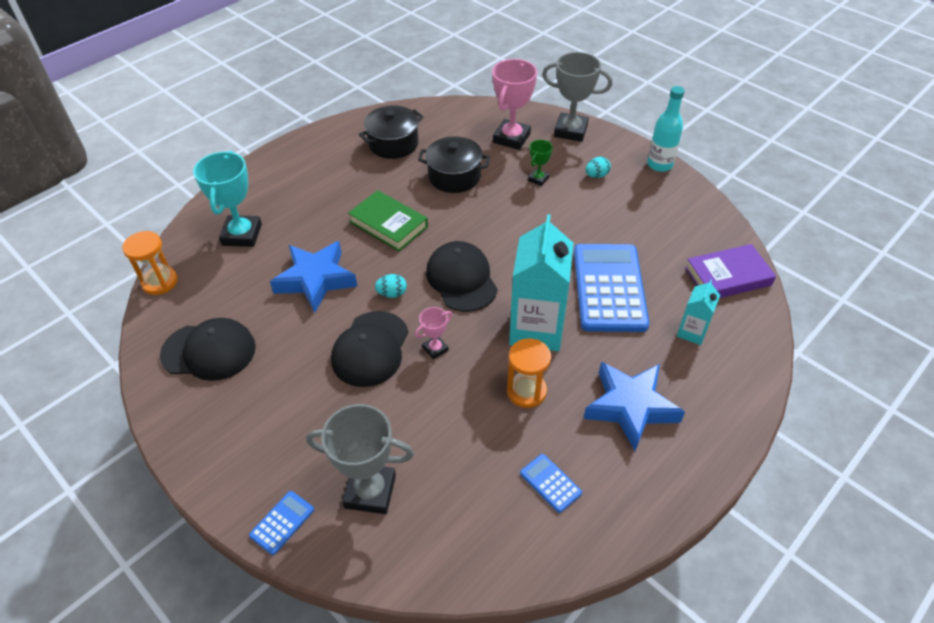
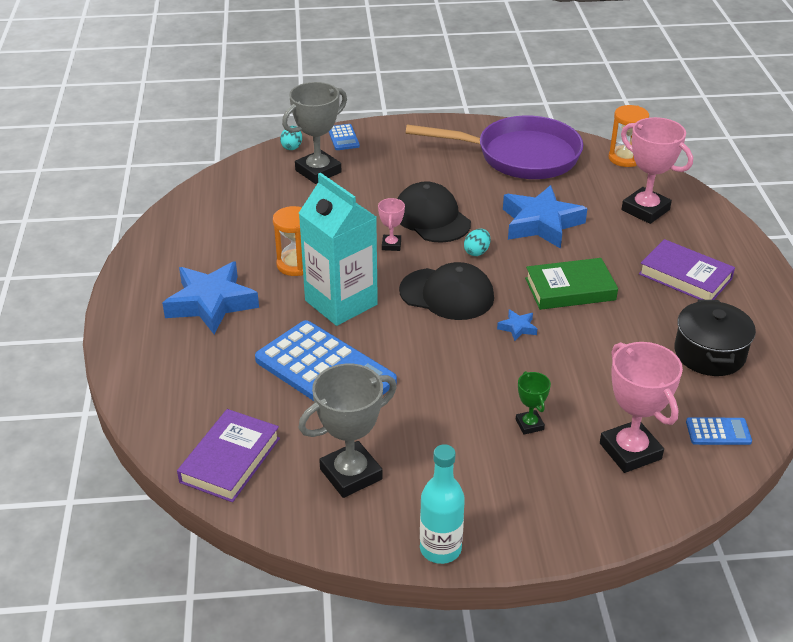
camera: 130 degrees right, 10 degrees down
black cap [160,318,256,381] -> purple pan [406,116,583,179]
turquoise trophy [193,151,262,247] -> pink trophy [621,117,693,224]
black pot [418,136,490,193] -> none
blue calculator [520,454,582,513] -> blue calculator moved to [686,417,752,445]
grey trophy [542,52,612,142] -> grey trophy moved to [298,364,397,498]
turquoise egg [586,157,611,178] -> turquoise egg moved to [280,126,302,150]
turquoise carton [677,280,720,345] -> none
none -> blue star [497,309,537,341]
none -> purple book [639,239,735,300]

